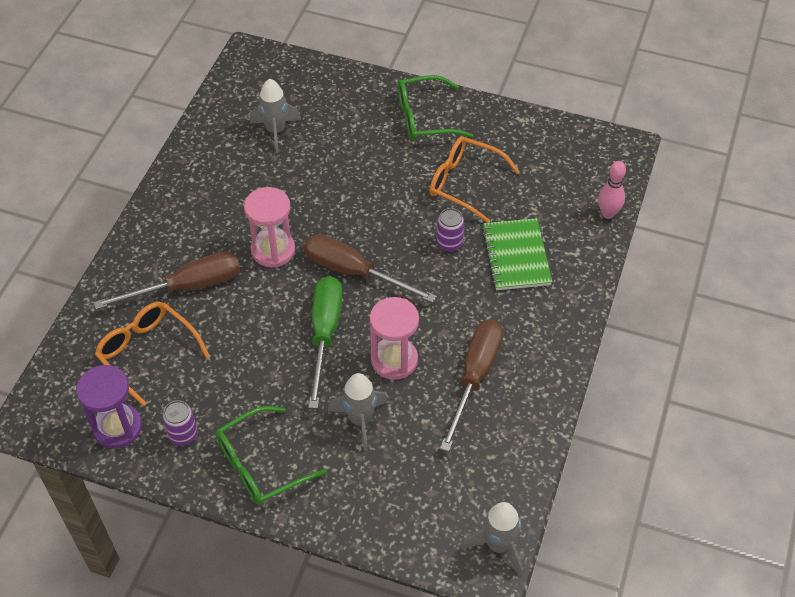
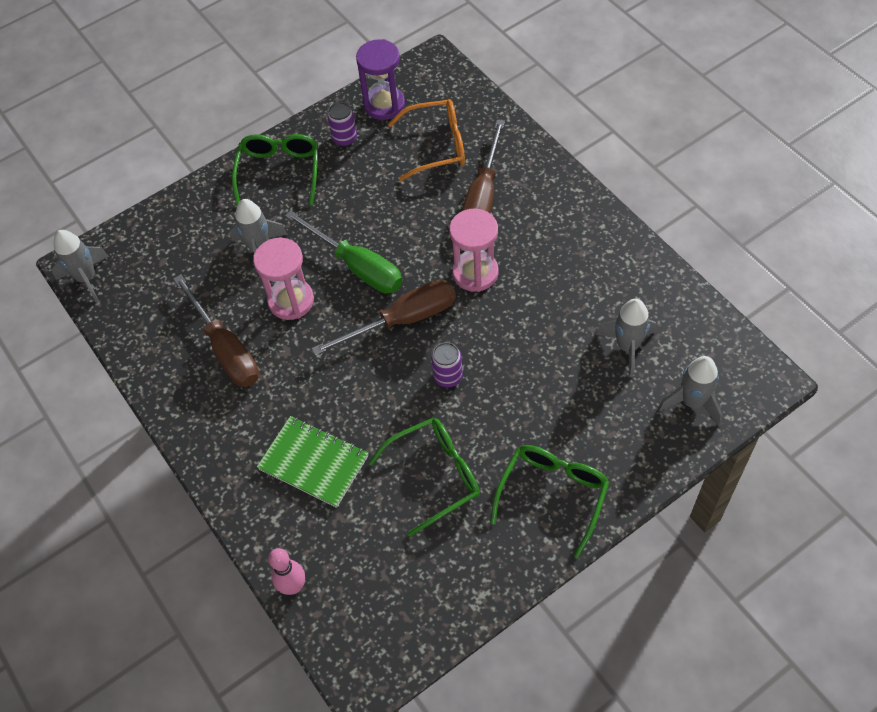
camera: 130 degrees right, 5 degrees up
orange glasses [429,136,520,223] -> green glasses [369,418,480,537]
purple can [436,208,464,252] -> purple can moved to [431,342,463,387]
none -> grey rocket [658,356,723,426]

